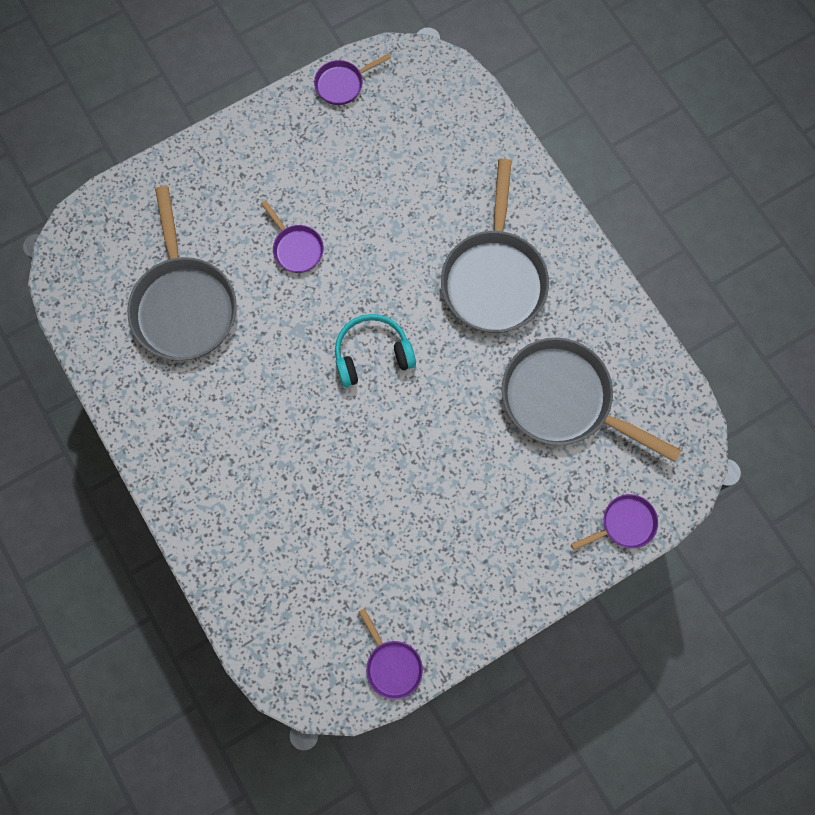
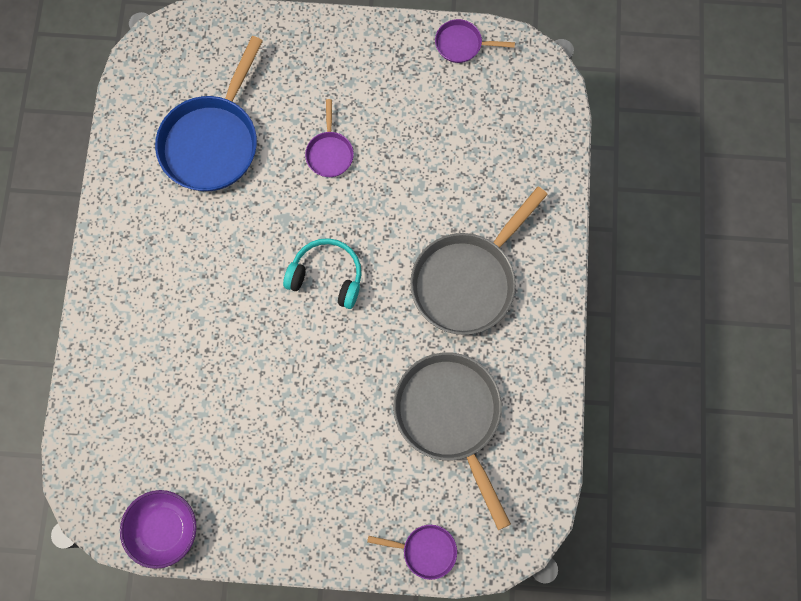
camera: 35 degrees right, 0 degrees up
grey pan [127,186,237,361] -> blue pan [155,36,263,191]
purple pan [359,608,423,700] -> purple bowl [120,490,197,569]

